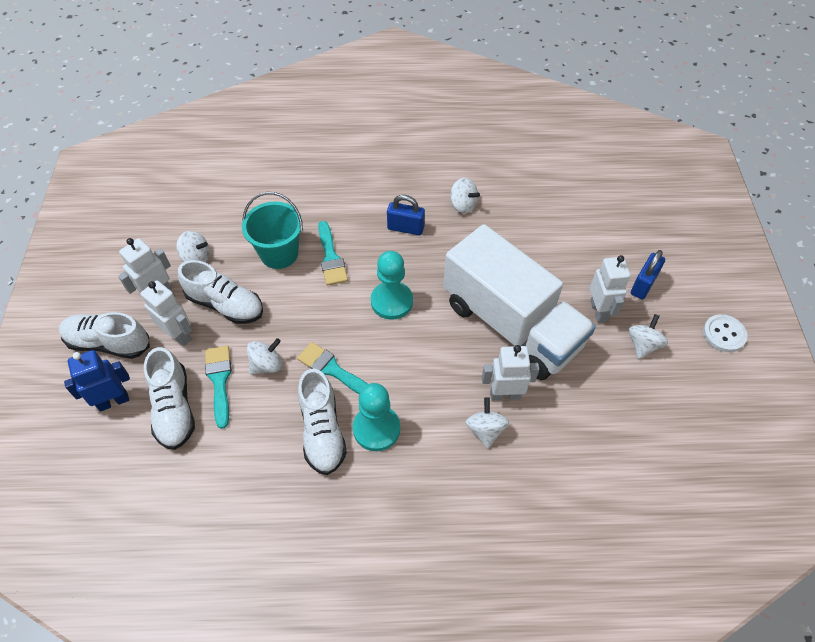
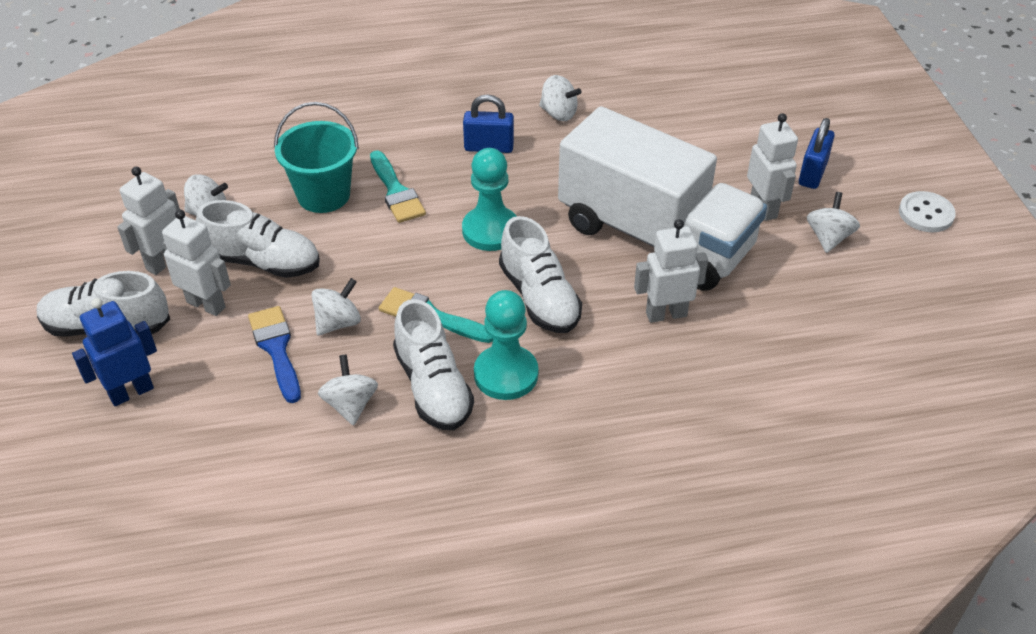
camera: 10 degrees left, 10 degrees down
white shoe [144,347,195,450] -> white shoe moved to [499,216,582,333]
turquoise brush [205,346,232,429] -> blue brush [248,306,301,403]
white spinning top [466,397,509,449] -> white spinning top moved to [318,354,378,426]

